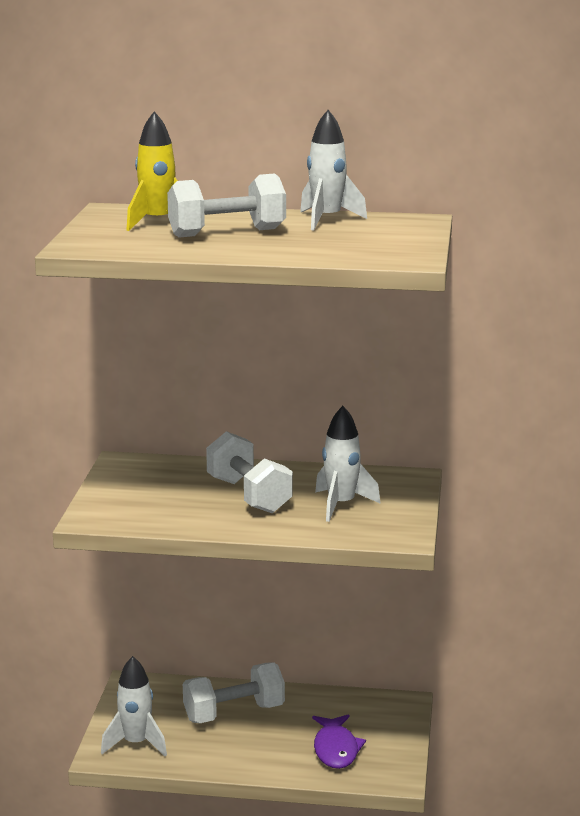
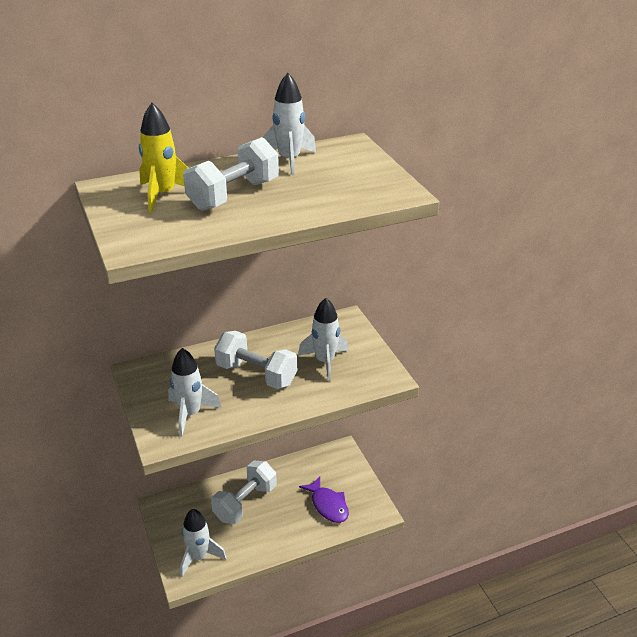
camera: 30 degrees left, 15 degrees up
none -> white rocket [168,348,221,437]

